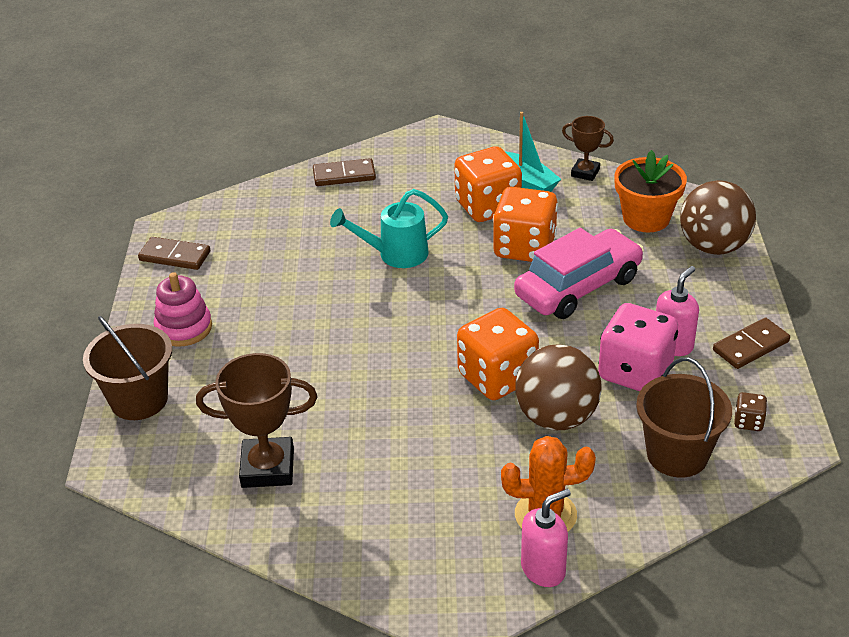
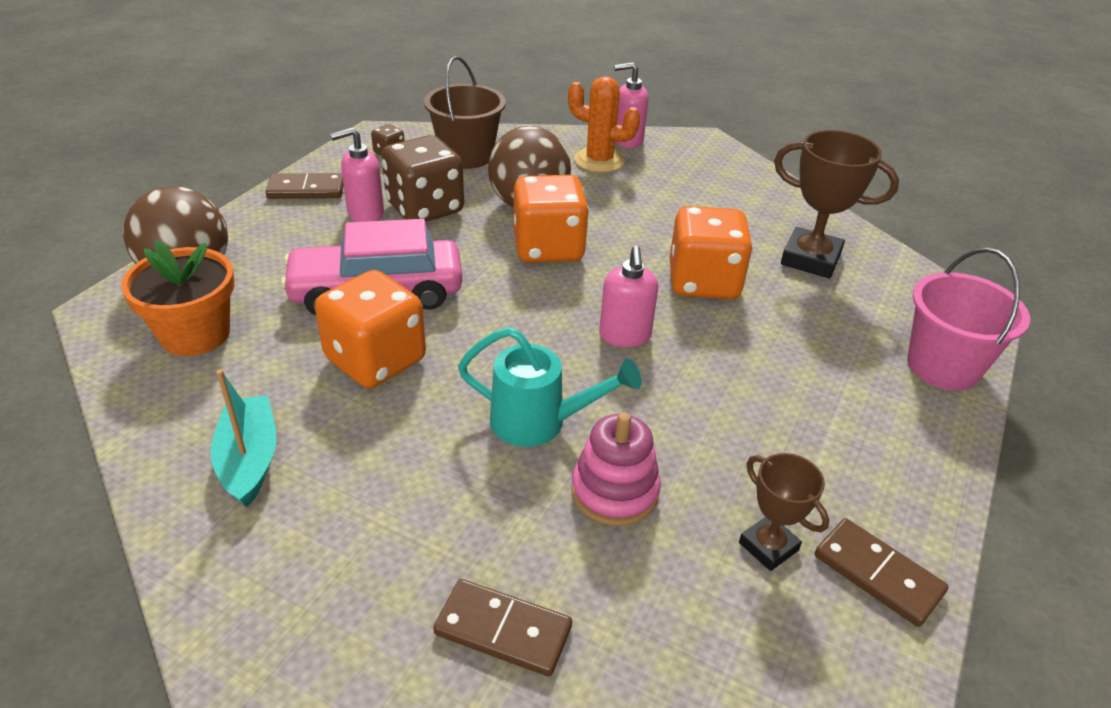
camera: 155 degrees left, 0 degrees up
brown bucket [83,316,172,420] -> pink bucket [907,248,1030,391]
pink stacking toy [154,272,212,347] -> pink stacking toy moved to [571,412,661,526]
orange dice [454,146,522,222] -> orange dice moved to [670,206,753,299]
brown trophy [562,116,614,181] -> brown trophy moved to [739,453,829,571]
pink dice [598,303,678,391] -> brown dice [381,135,464,222]
none -> pink soap dispenser [599,246,658,348]

